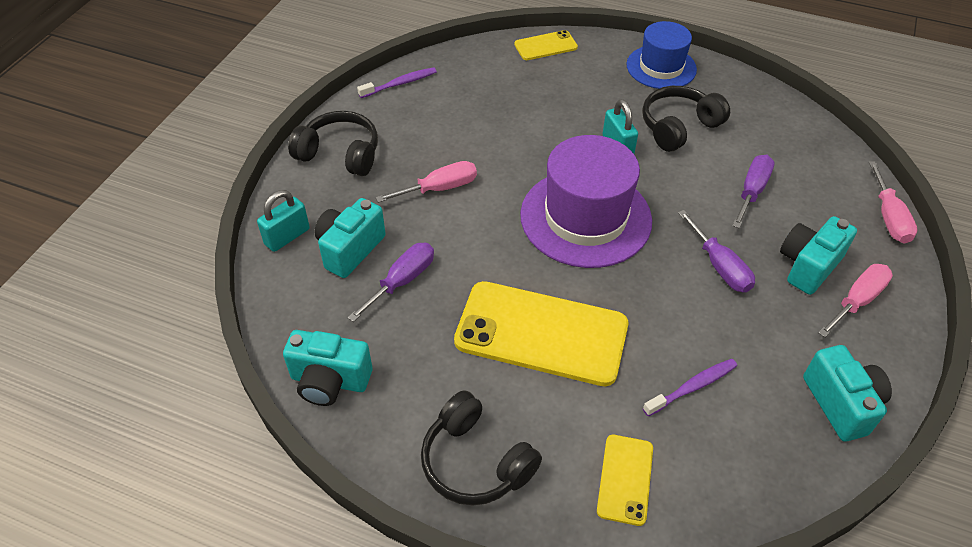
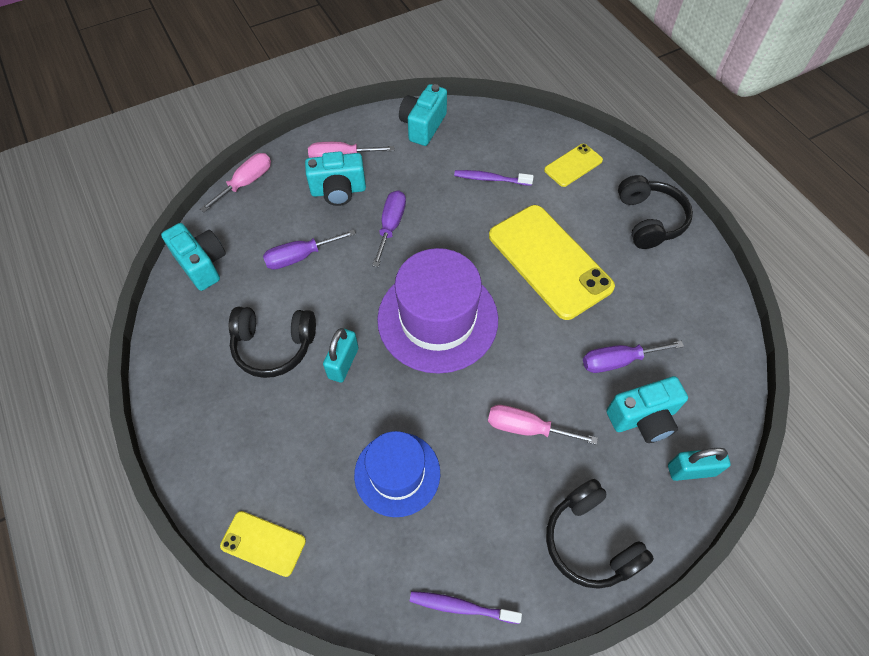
camera: 140 degrees left, 10 degrees up
turquoise camera [283,330,372,406] -> turquoise camera moved to [161,223,226,291]
blue hat [626,21,697,89] -> blue hat moved to [354,431,440,517]

